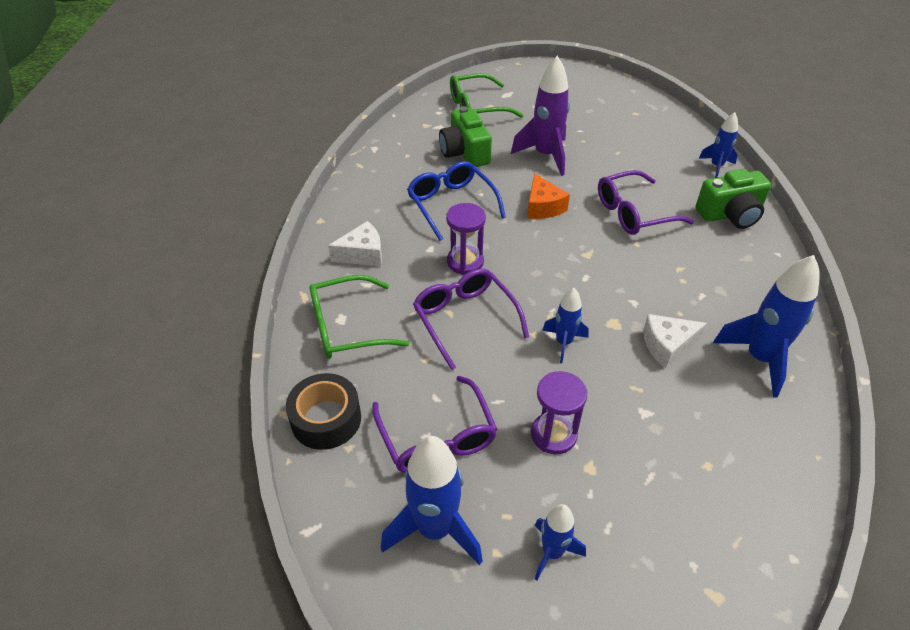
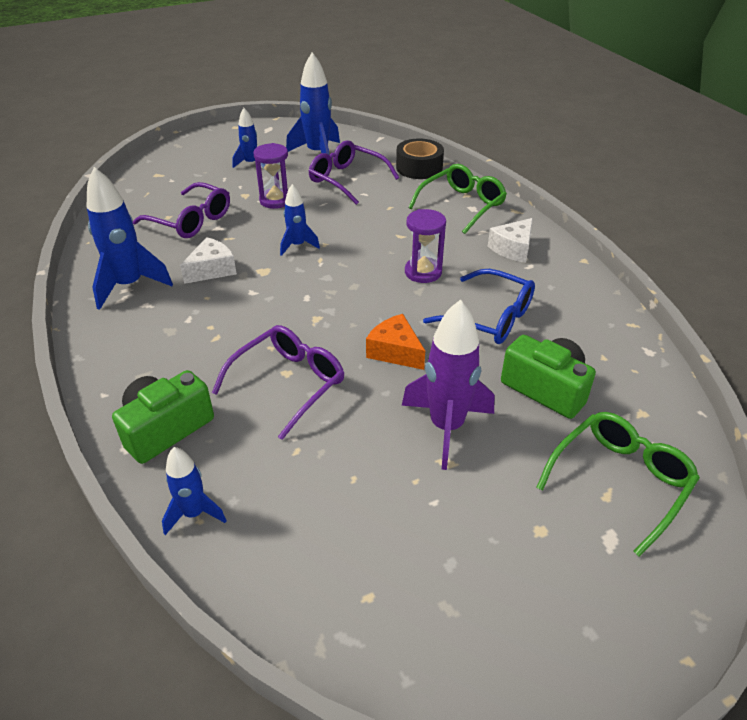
camera: 150 degrees right, 5 degrees down
purple glasses [413,268,529,370] -> purple glasses moved to [133,182,230,238]

